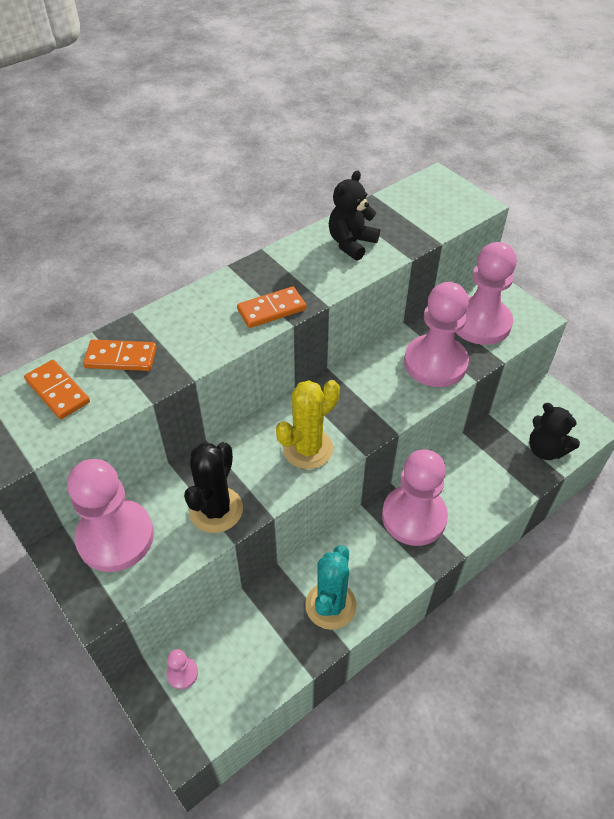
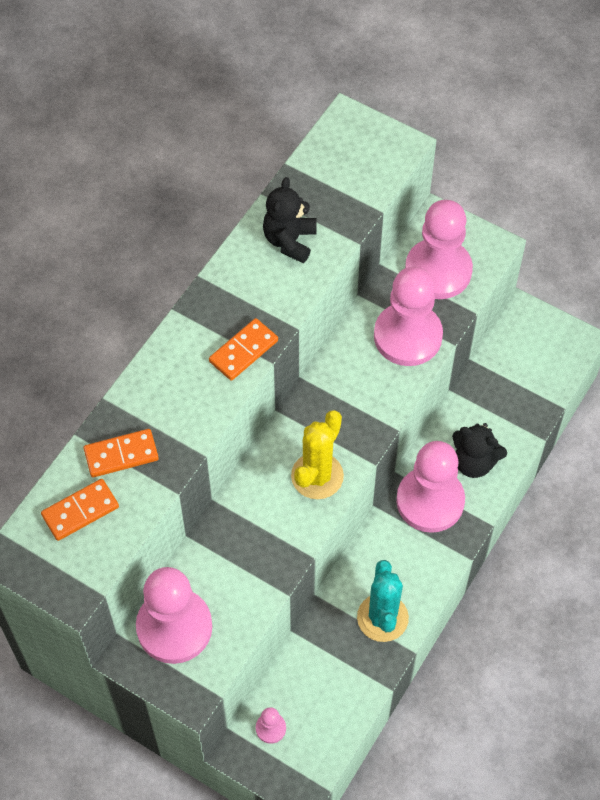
camera: 20 degrees left, 10 degrees up
orange domino [24,360,90,419] -> orange domino turned 60 degrees counterclockwise [41,479,119,541]
black cactus [184,442,243,533] -> none
black teddy bear [529,403,580,460] -> black teddy bear moved to [452,423,507,478]

